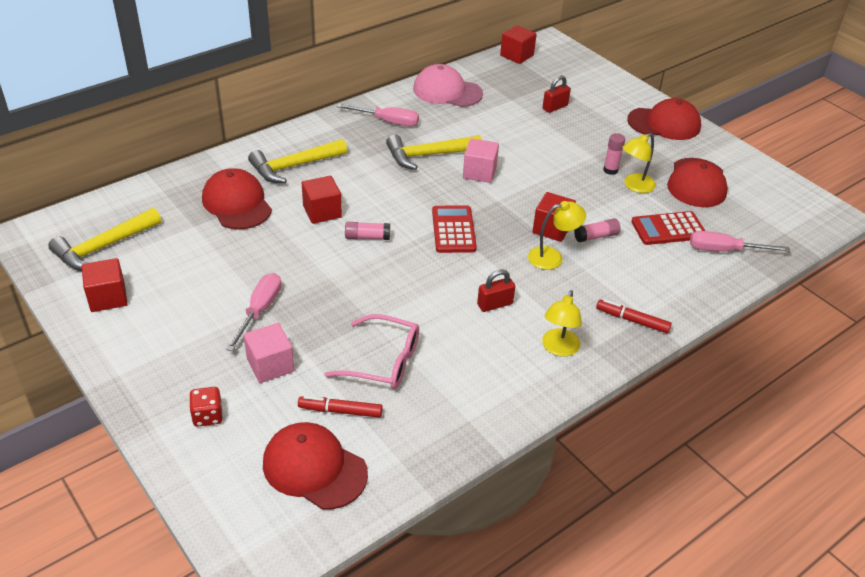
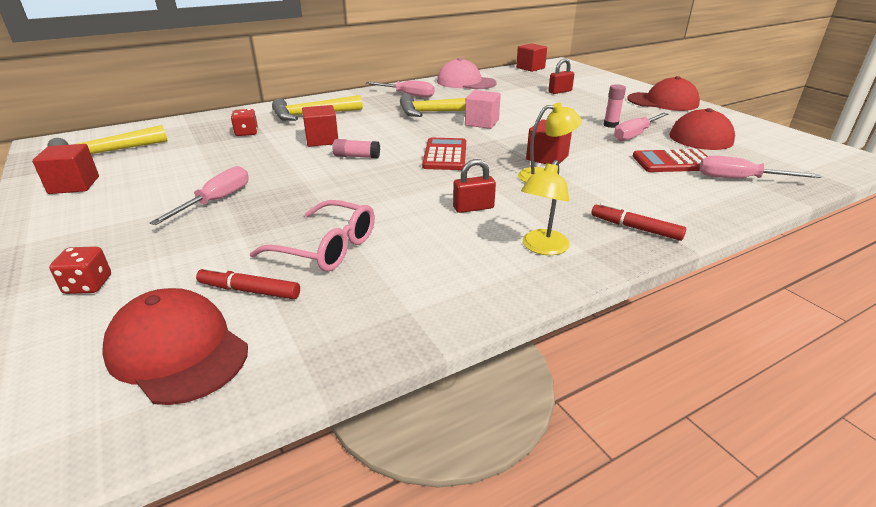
camera: 10 degrees right, 10 degrees down
red cap [202,168,272,229] -> red dice [231,109,258,136]
pink cube [244,323,294,383] -> none
pink glue stick [574,218,620,242] -> none
yellow lamp [622,133,656,193] -> pink screwdriver [614,113,668,141]

